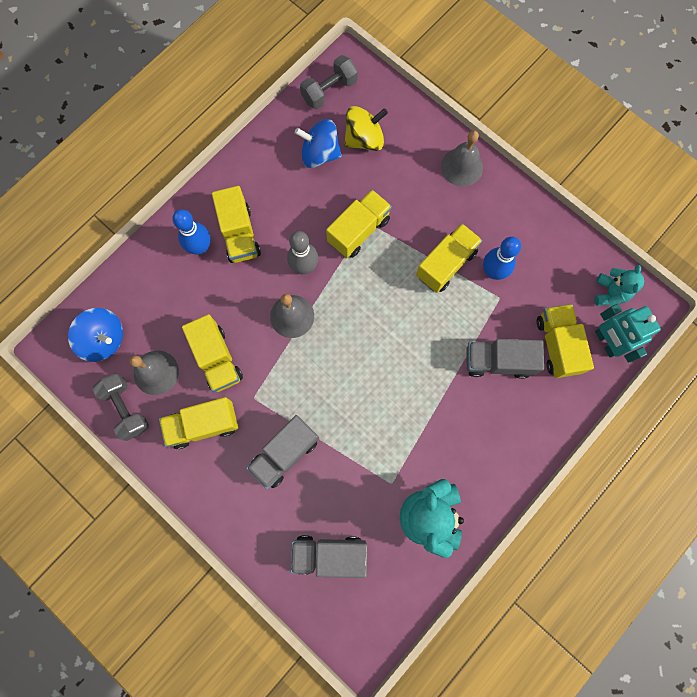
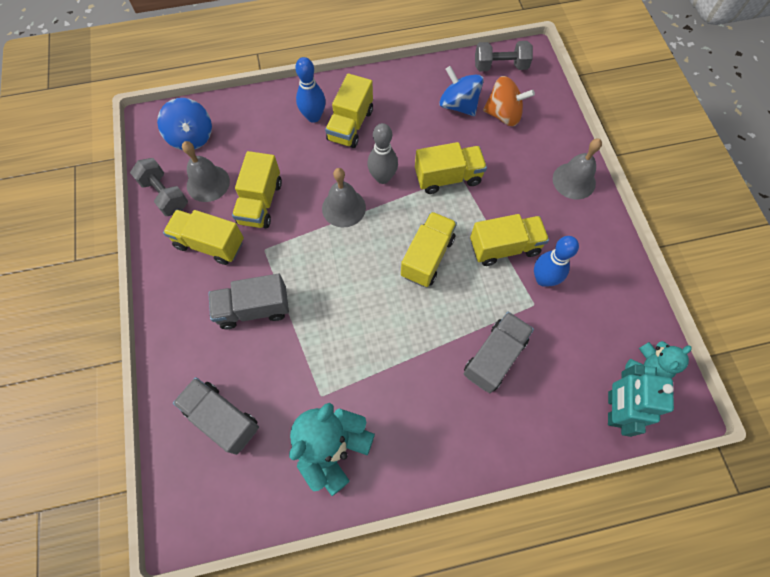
camera: 35 degrees right, 10 degrees down
grey dumbbell [92,374,149,441] -> grey dumbbell turned 45 degrees counterclockwise [130,158,188,216]
yellow spinning top [344,106,388,151] -> orange spinning top [483,76,535,126]
grey truck [467,339,544,379] -> grey truck turned 90 degrees clockwise [463,312,534,393]
yellow truck [537,304,594,378] -> yellow truck moved to [401,212,457,287]

